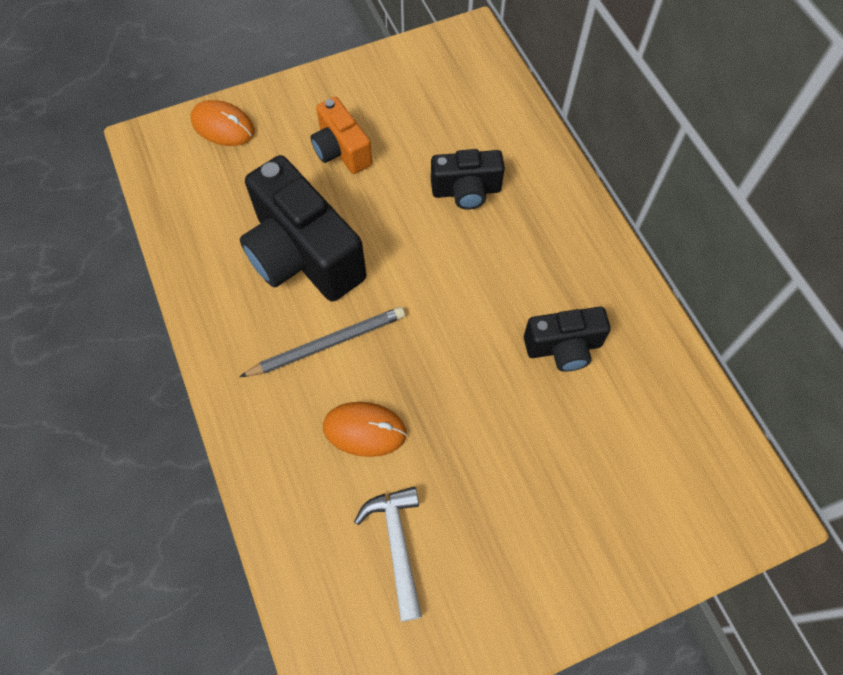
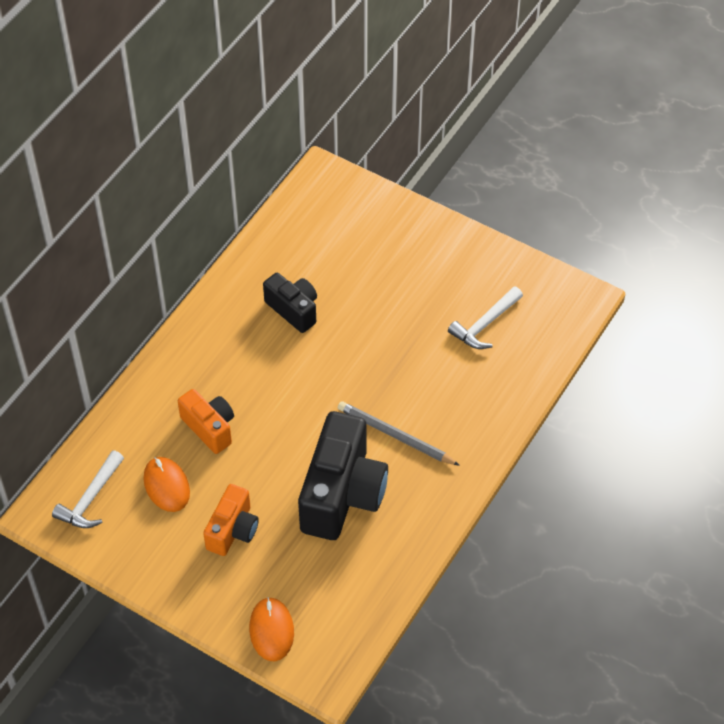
camera: 125 degrees left, 10 degrees down
orange mouse [323,402,407,457] -> orange mouse moved to [144,457,190,512]
black camera [431,149,505,210] -> orange camera [178,389,234,454]
none -> white hammer [52,450,124,528]

